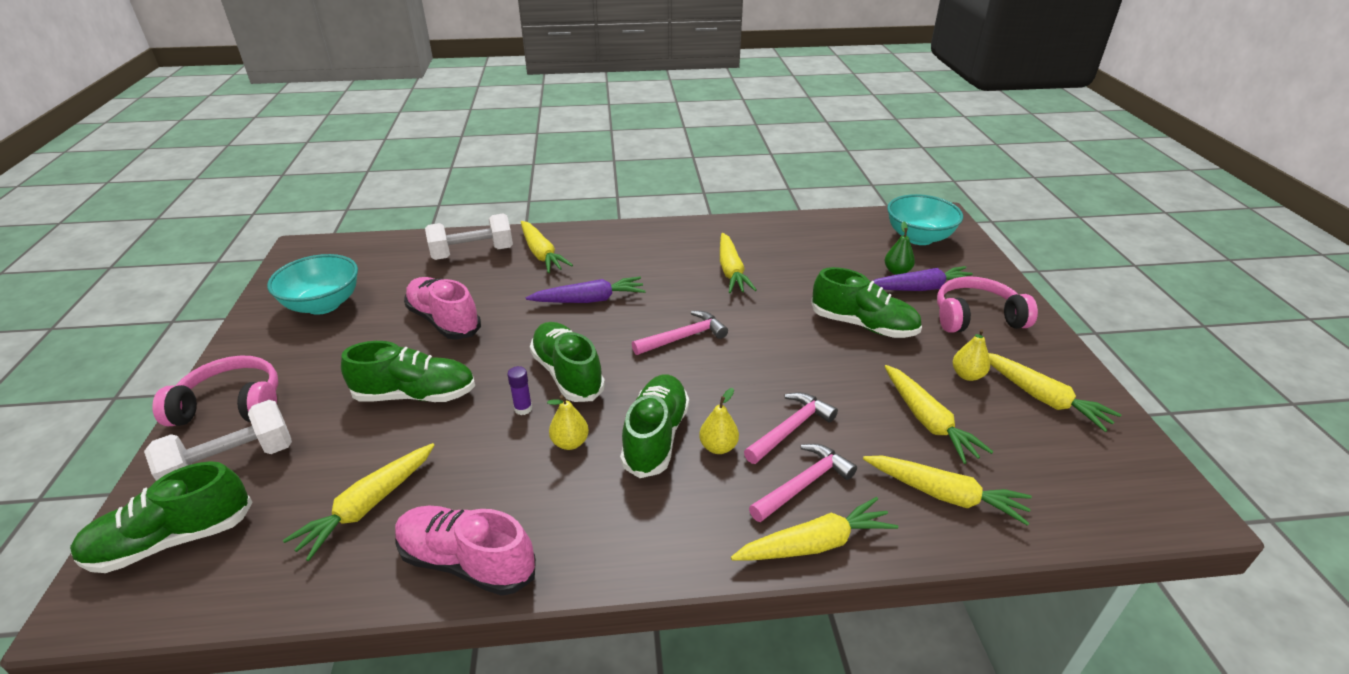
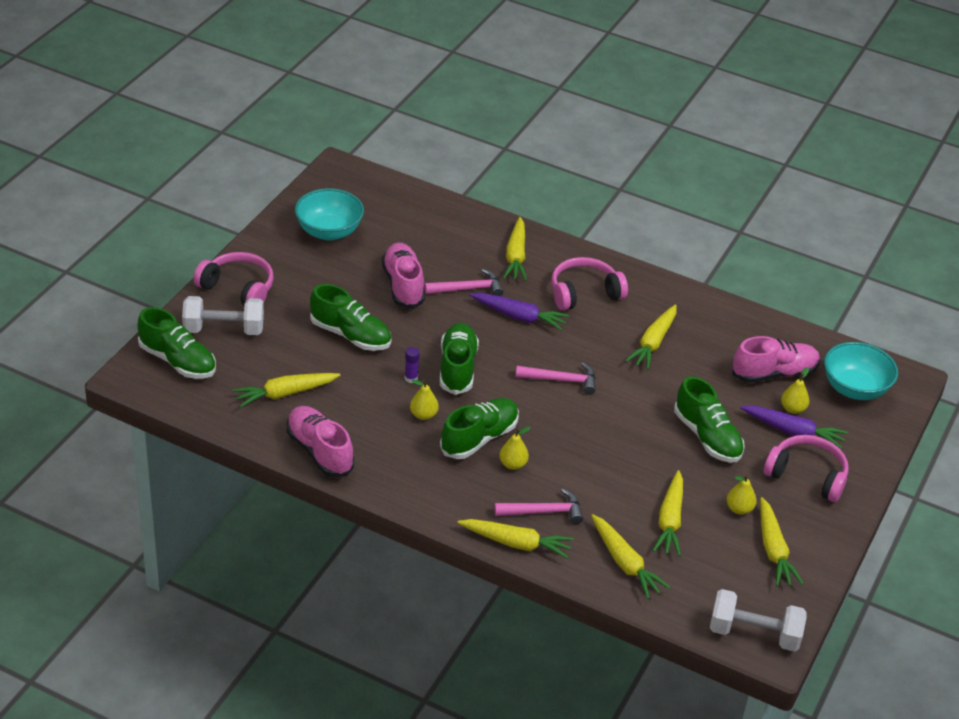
camera: 30 degrees right, 5 degrees up
green shoe [70,461,253,573] -> green shoe turned 150 degrees counterclockwise [137,307,216,379]
white dumbbell [425,213,513,260] -> white dumbbell moved to [710,589,807,652]
pink hammer [744,392,838,464] -> pink hammer moved to [425,269,503,296]
green pear [885,221,915,275] -> yellow pear [781,367,809,414]
none -> pink headphones [552,257,628,311]
none -> pink shoe [732,336,820,383]

